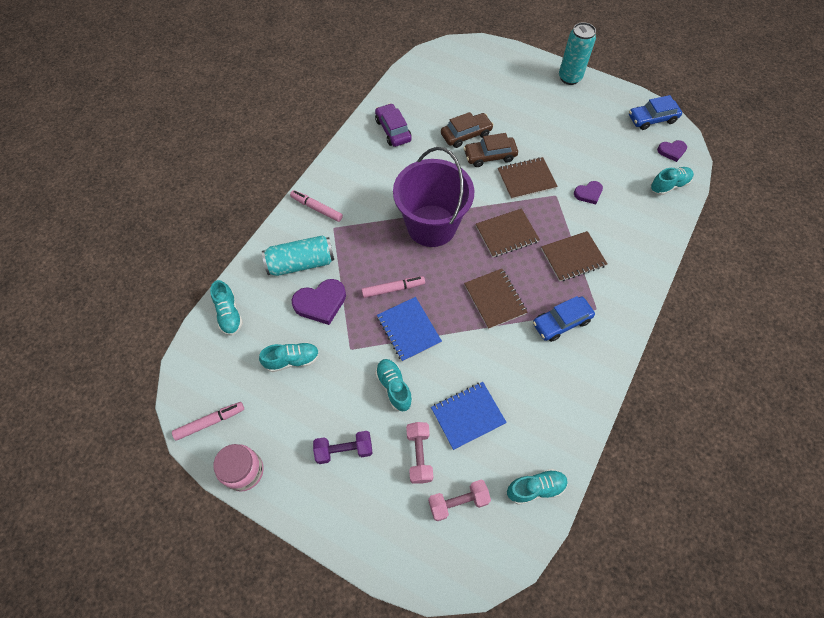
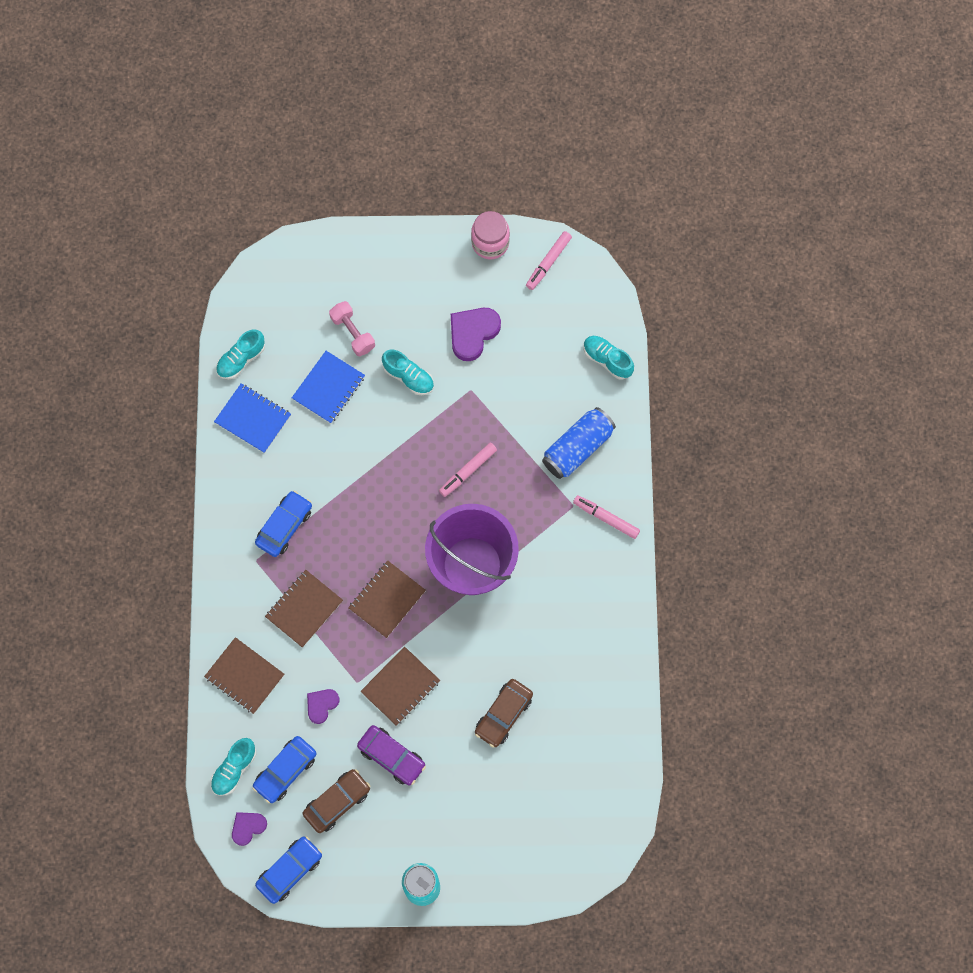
camera: 150 degrees right, 10 degrees up
turquoise shoe [259,342,320,372] -> none
turquoise can [262,235,334,276] -> blue can [542,407,616,479]
pink marker [290,190,343,222] -> pink marker turned 150 degrees counterclockwise [573,495,640,539]
purple heart [291,279,346,325] -> purple heart moved to [451,308,501,361]
purple dumbbell [313,431,373,464] -> none
purple car [375,103,412,147] -> purple car moved to [357,725,426,786]
blue notebook [377,297,442,362] -> blue notebook moved to [214,383,291,453]
pink dumbbell [428,480,491,521] -> none
brown car [464,133,518,167] -> brown car moved to [303,769,370,833]
brown notebook [464,269,528,329] -> brown notebook moved to [204,637,284,714]
none -> blue car [252,736,317,803]

